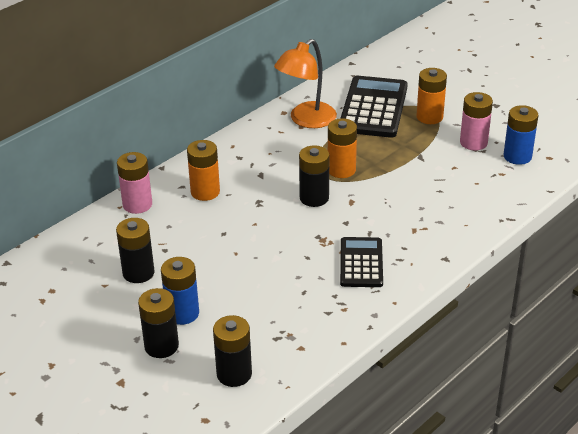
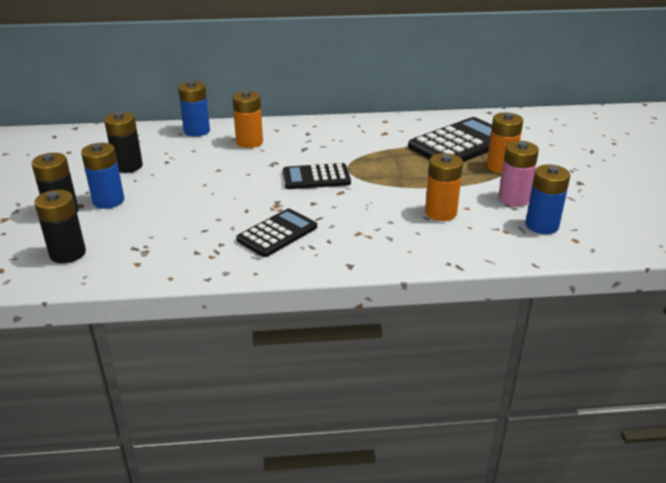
camera: 40 degrees right, 5 degrees down
pink battery [117,152,152,214] -> blue battery [178,81,210,137]
orange lamp [274,39,337,128] -> none
black battery [299,145,329,207] -> black calculator [283,163,351,189]
orange battery [328,118,357,178] -> orange battery moved to [425,153,463,221]

